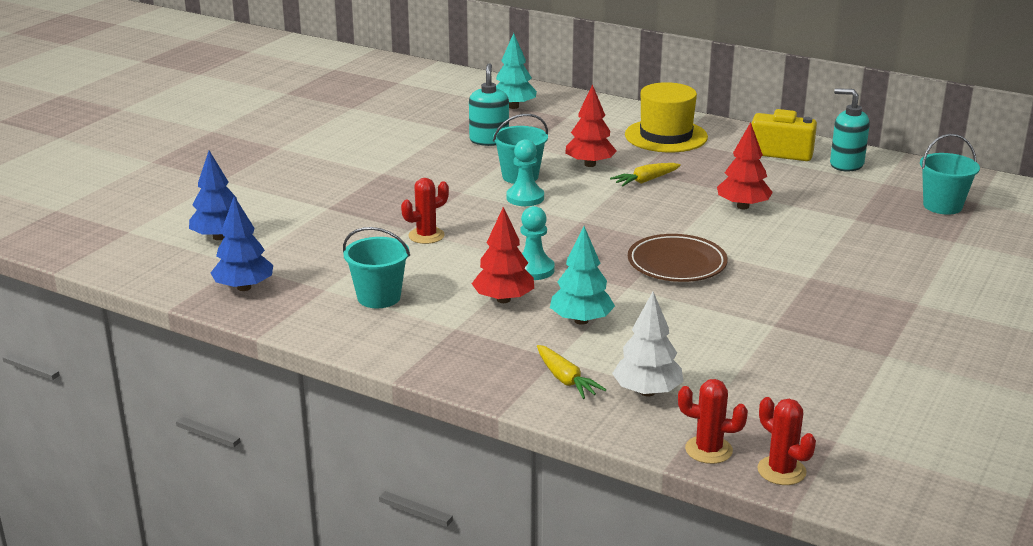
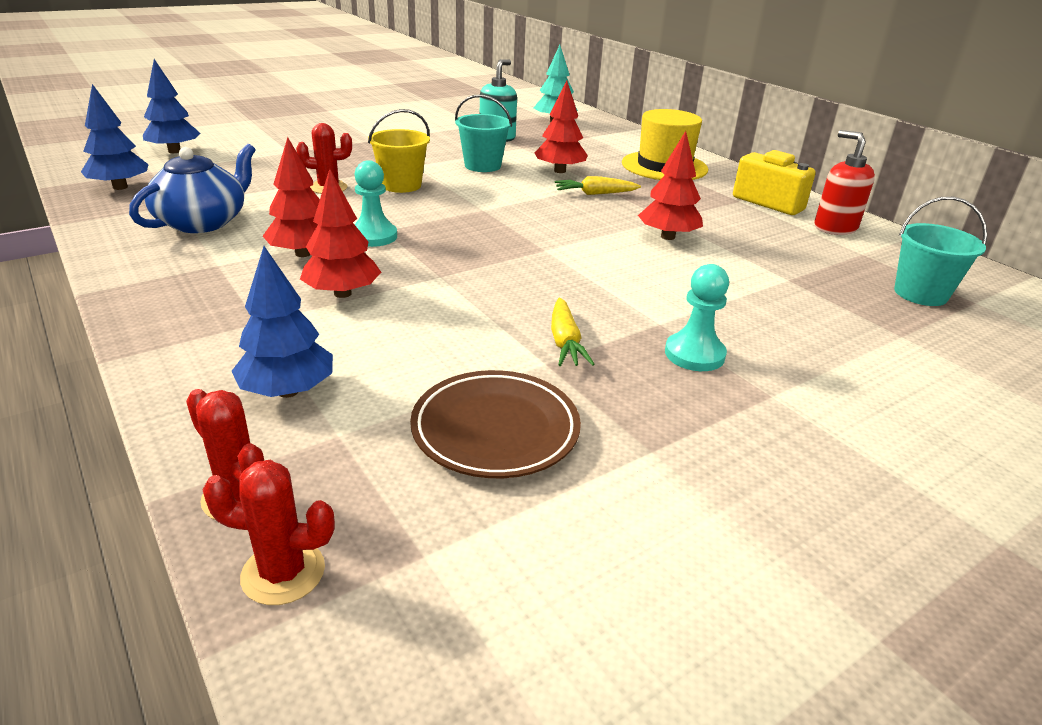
camera: 25 degrees right, 5 degrees up
turquoise bucket [343,227,410,308] -> blue teapot [129,144,256,233]
turquoise pawn [506,139,544,206] -> turquoise pawn moved to [665,264,729,371]
yellow carrot [537,345,606,399] -> yellow carrot moved to [551,298,595,366]
turquoise tree [550,226,615,325] -> red tree [300,169,381,298]
white tree [612,292,683,397] -> blue tree [232,246,333,398]
brown plate [628,234,728,282] -> brown plate moved to [410,370,581,478]
red cactus [757,397,816,485] -> red cactus turned 75 degrees counterclockwise [203,460,335,605]
turquoise soap dispenser [830,88,870,172] -> red soap dispenser [814,130,875,235]
none -> yellow bucket [368,109,430,193]

